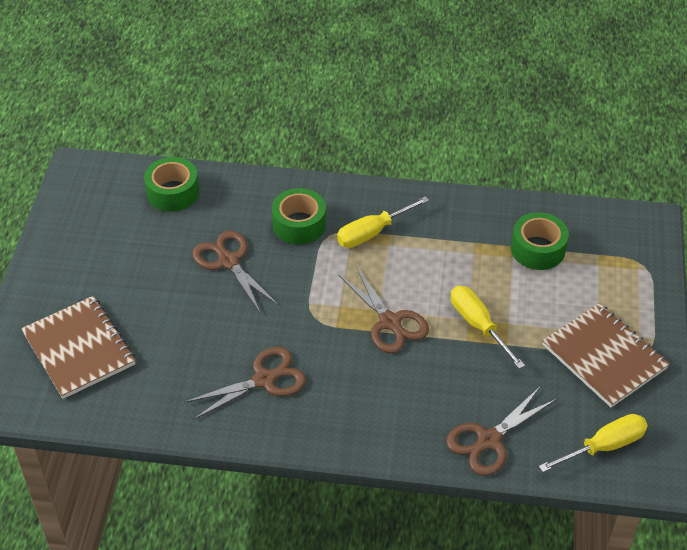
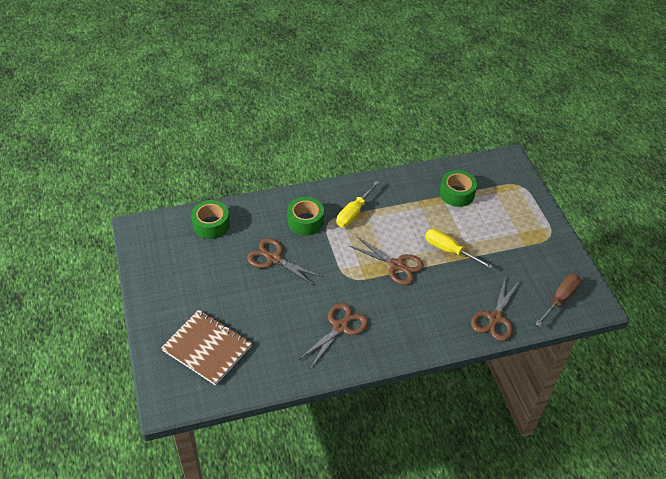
camera: 25 degrees left, 0 degrees up
yellow screwdriver [539,414,648,472] -> brown screwdriver [535,274,581,327]
brown notebook [542,303,669,407] -> none

